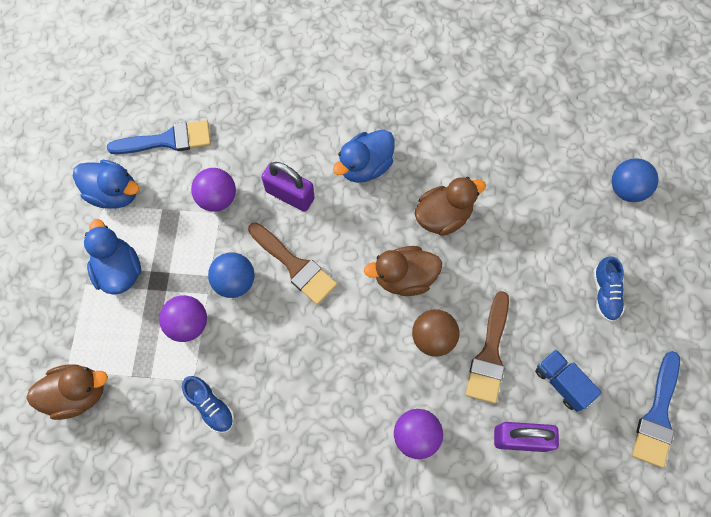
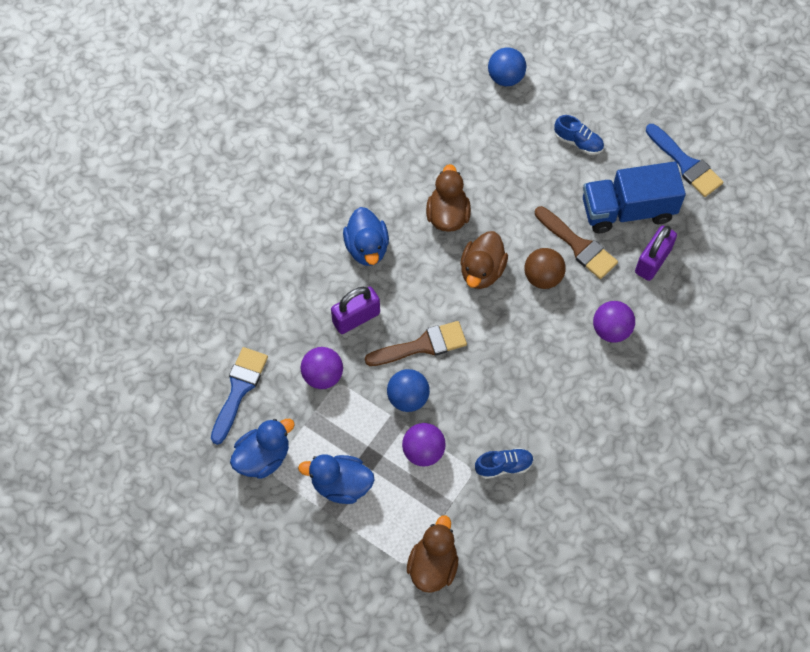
camera: 60 degrees left, 5 degrees down
blue truck [535,349,602,412] -> blue truck [583,161,686,233], size x1.83

